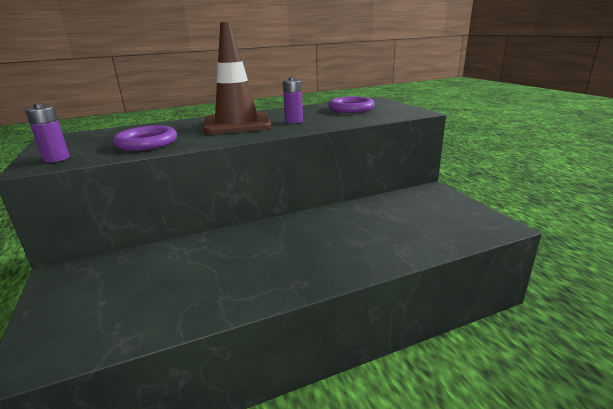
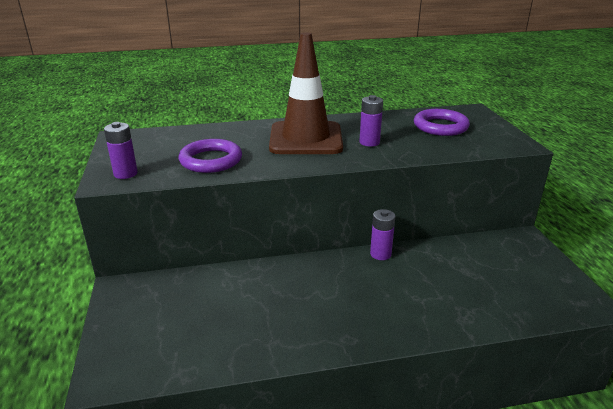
camera: 10 degrees right, 5 degrees up
none -> purple battery [370,209,395,260]

